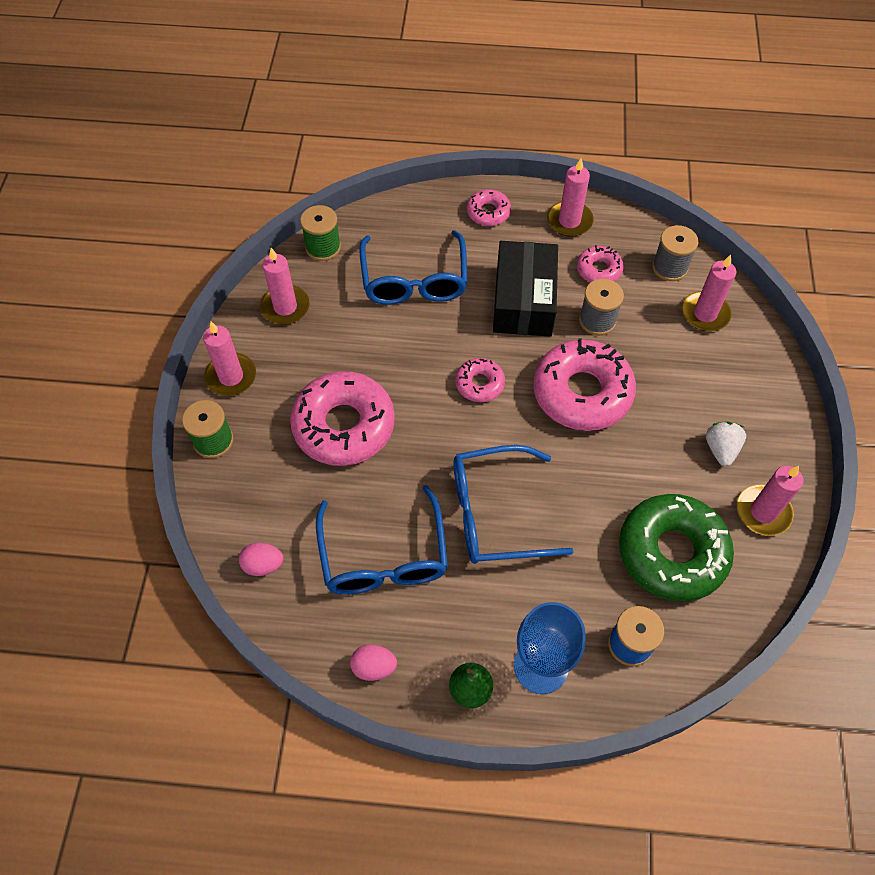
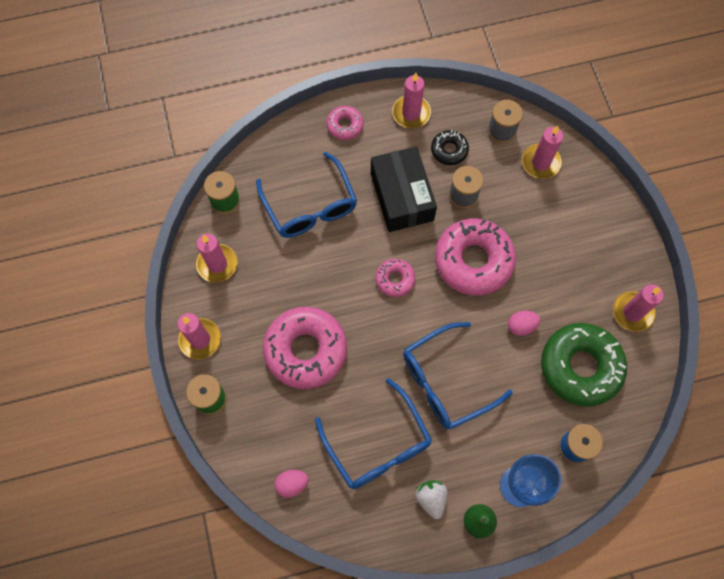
camera: 20 degrees left, 10 degrees up
pink egg [350,645,397,681] -> pink egg moved to [508,311,541,336]
pink donut [577,245,624,283] -> black donut [431,130,469,165]
white strawberry [706,422,746,466] -> white strawberry moved to [415,480,447,519]

